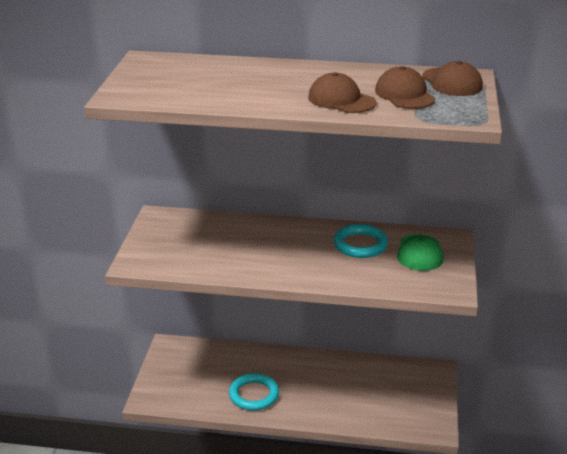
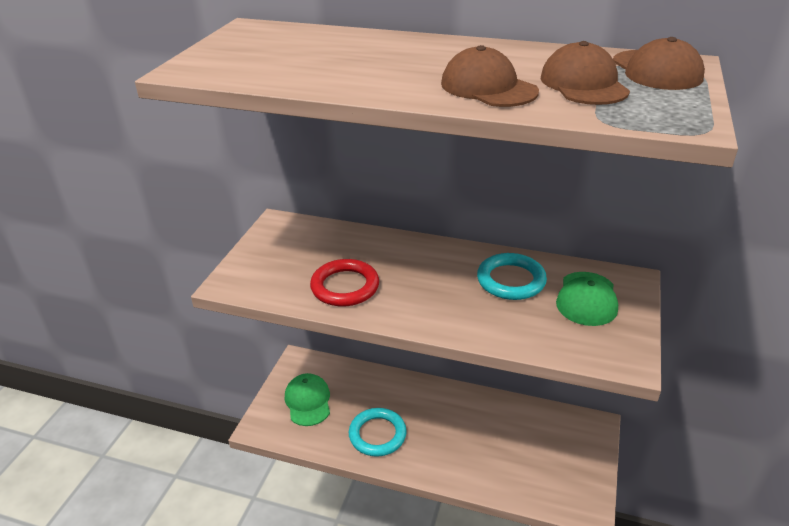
camera: 10 degrees right, 5 degrees up
none -> green cap [285,373,330,426]
none -> red ring [310,259,379,306]

